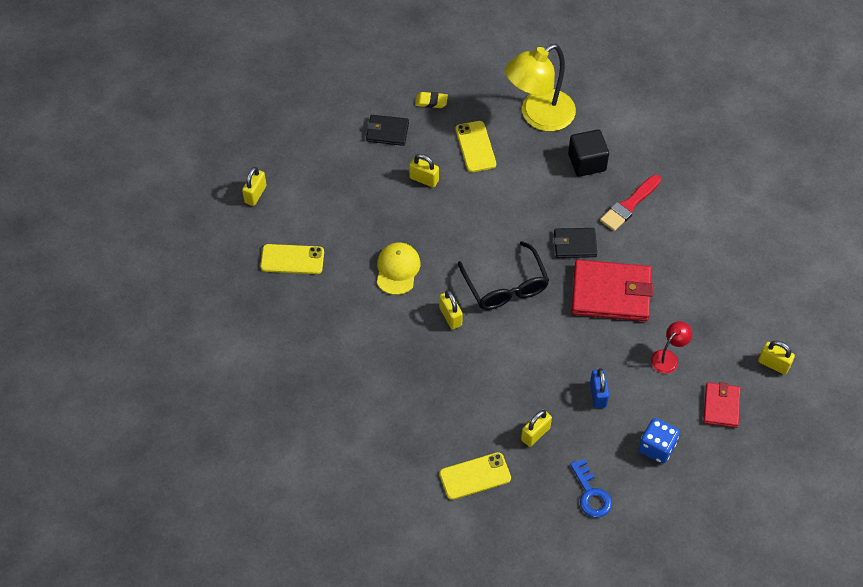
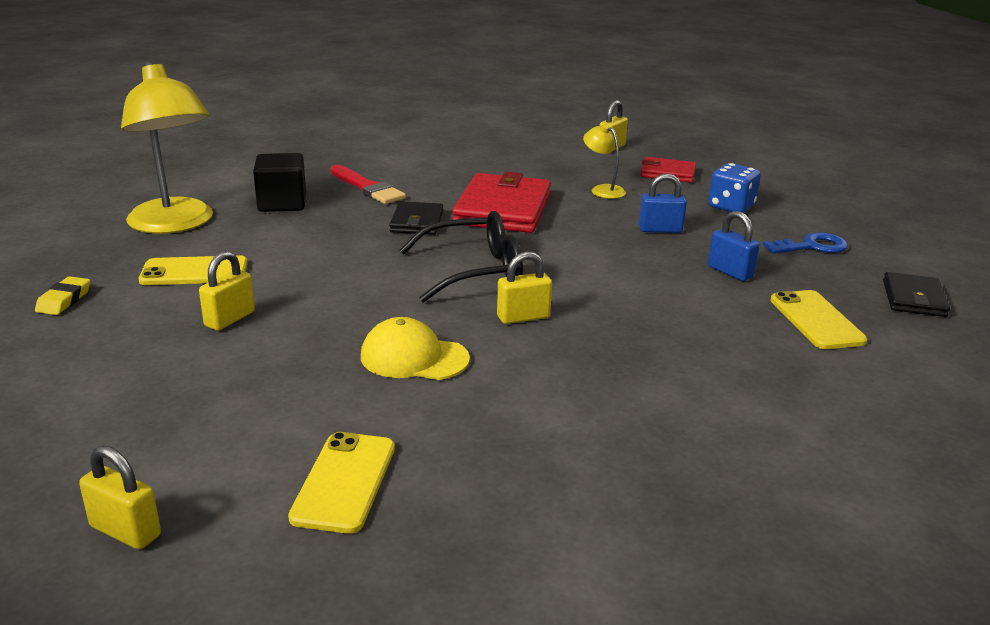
camera: 85 degrees left, 30 degrees down
black wallet [366,115,409,146] -> black wallet moved to [883,272,950,317]
yellow padlock [521,410,552,447] -> blue padlock [708,211,760,281]
red lamp [651,321,692,374] -> yellow lamp [583,124,626,199]

